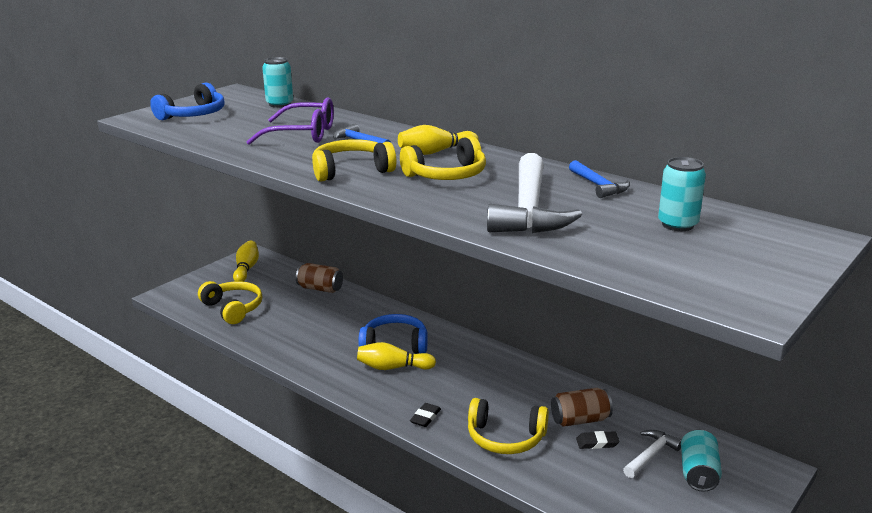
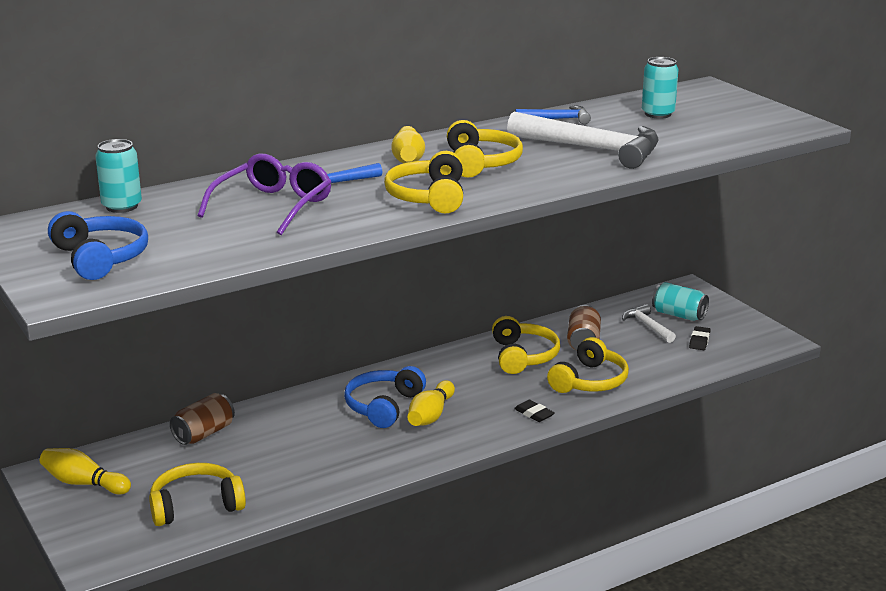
camera: 70 degrees left, 0 degrees up
black eraser [576,431,619,449] -> black eraser moved to [689,326,711,350]
none -> yellow headphones [492,316,560,374]

